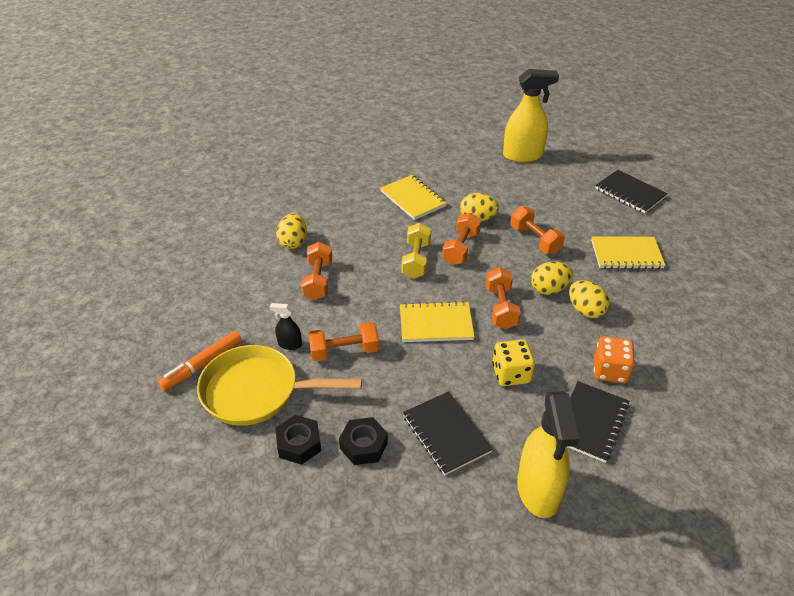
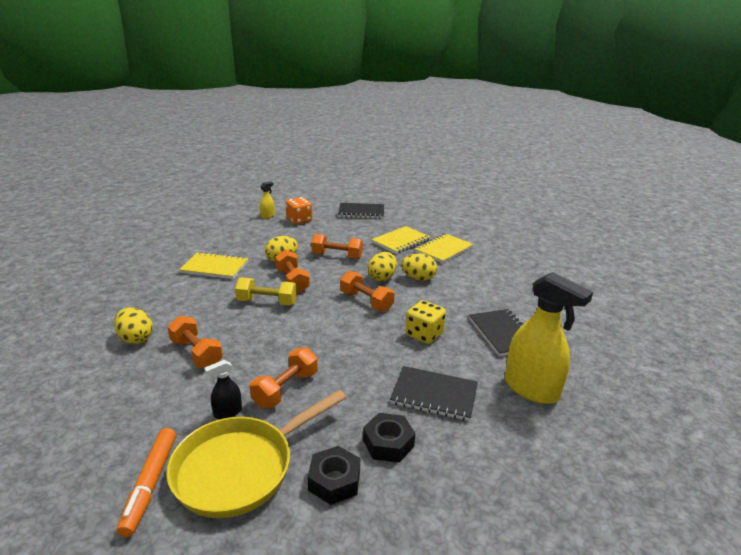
camera: 45 degrees left, 15 degrees down
yellow notebook [400,301,475,342] -> yellow notebook moved to [415,234,473,263]
yellow dumbbell [402,223,431,278] -> yellow dumbbell turned 45 degrees counterclockwise [235,277,297,306]
yellow spray bottle [503,69,559,162] -> yellow spray bottle [260,181,275,219], size x0.46
orange dice [594,336,635,383] -> orange dice moved to [285,197,312,225]

